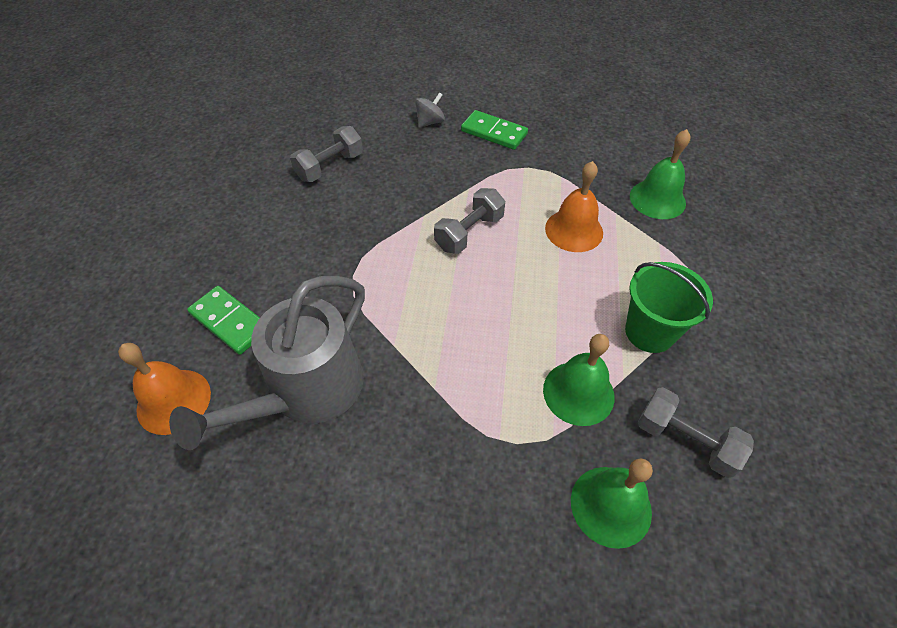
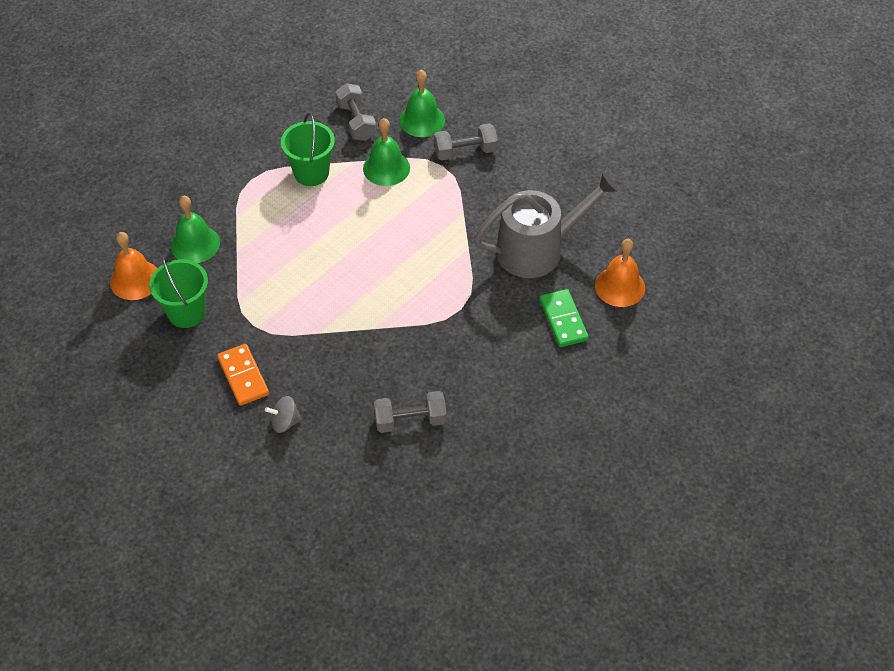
camera: 145 degrees left, 0 degrees up
grey dumbbell [434,188,505,254] -> grey dumbbell moved to [434,123,498,160]
green domino [461,110,528,150] -> orange domino [217,344,269,406]
orange bell [545,161,603,252] -> orange bell moved to [110,232,157,300]
none -> green bucket [149,255,208,328]

